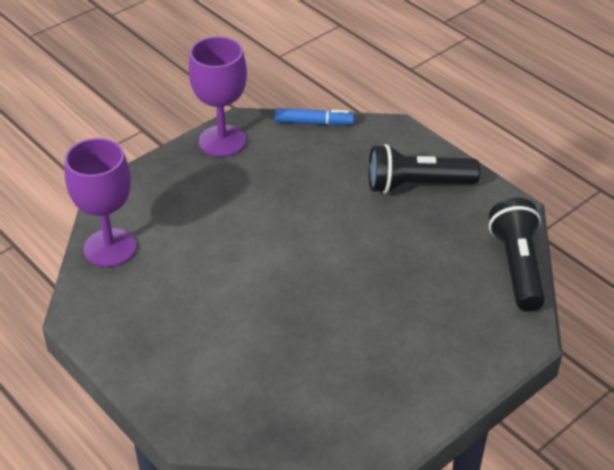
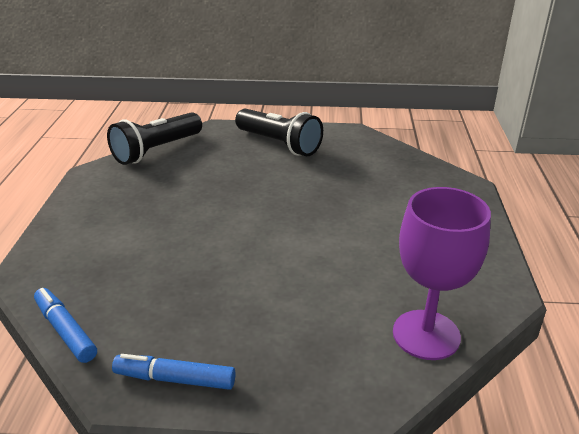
camera: 135 degrees left, 10 degrees down
purple goblet [189,36,247,157] -> blue marker [112,354,236,390]
black flashlight [369,144,480,194] -> black flashlight moved to [235,109,323,156]

